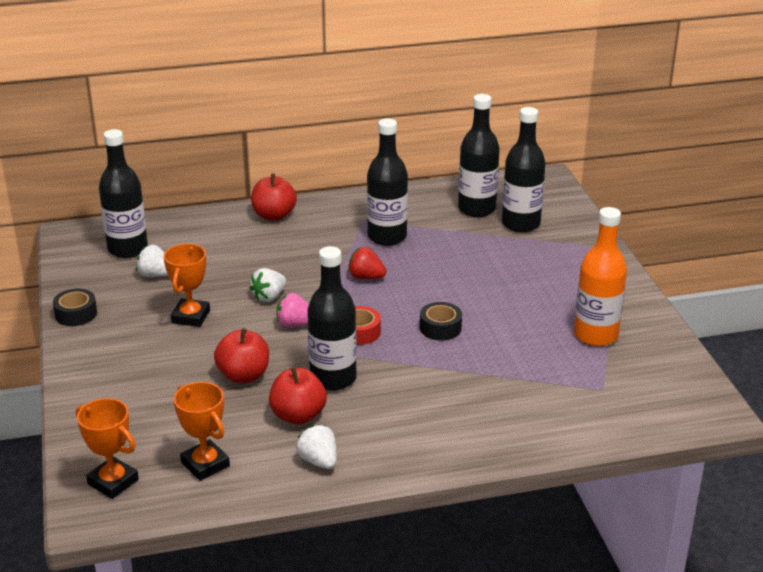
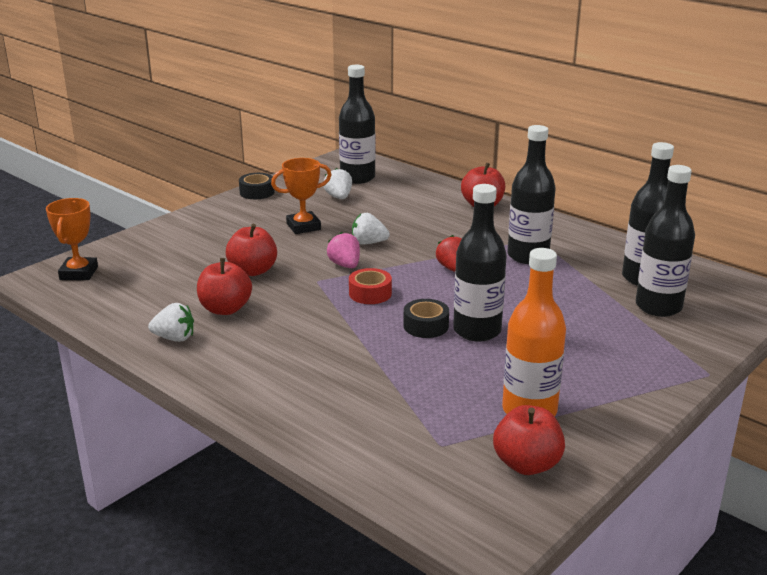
camera: 55 degrees right, 5 degrees down
orange trophy [174,382,230,481] -> none
white strawberry [296,425,337,469] -> white strawberry turned 75 degrees clockwise [148,303,194,342]
black bottle [307,246,357,391] -> black bottle moved to [453,184,507,341]
none -> red apple [493,405,565,475]

